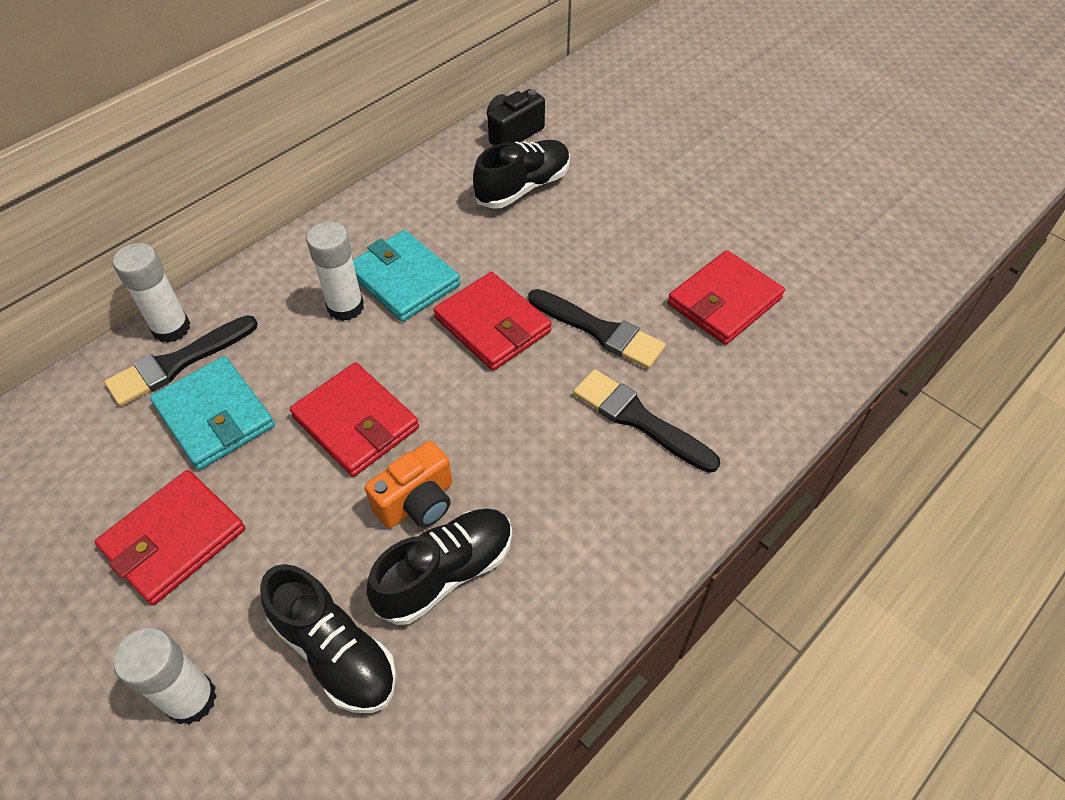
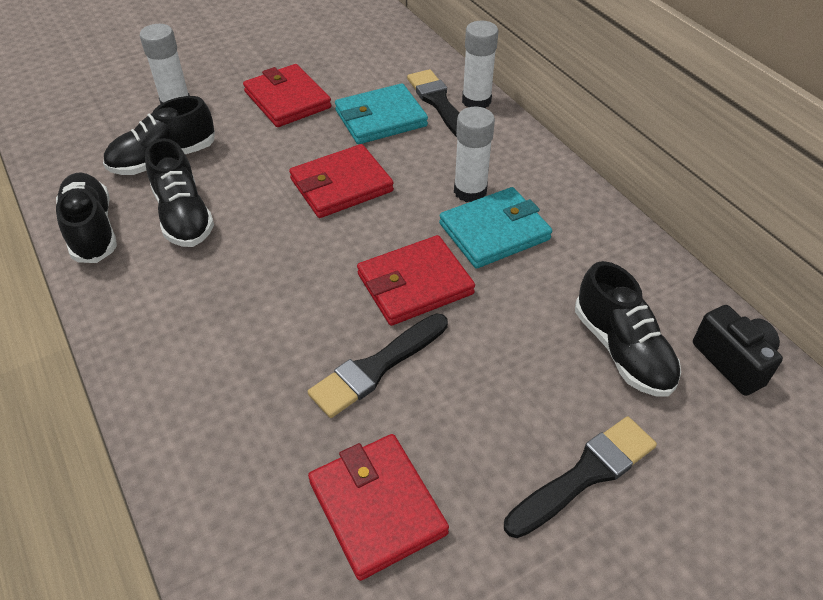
camera: 105 degrees right, 5 degrees down
orange camera [365,441,452,528] -> none
black brush [573,369,720,473] -> black brush moved to [504,416,657,538]
none -> black shoe [56,172,117,263]

